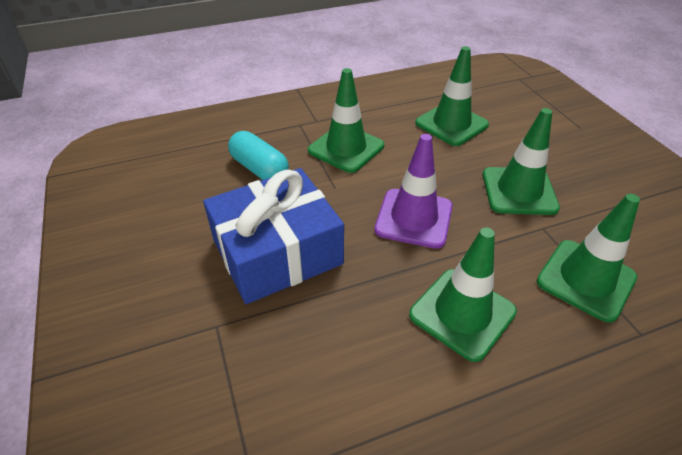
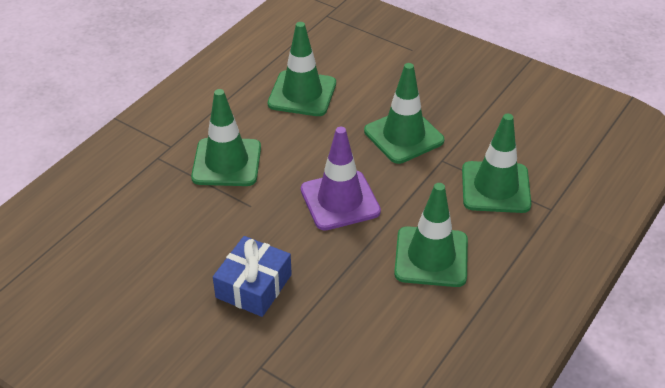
camera: 35 degrees left, 0 degrees up
blue gift [203,168,344,304] -> blue gift [213,236,292,317], size x0.60
turquoise capsule [228,131,289,180] -> none

